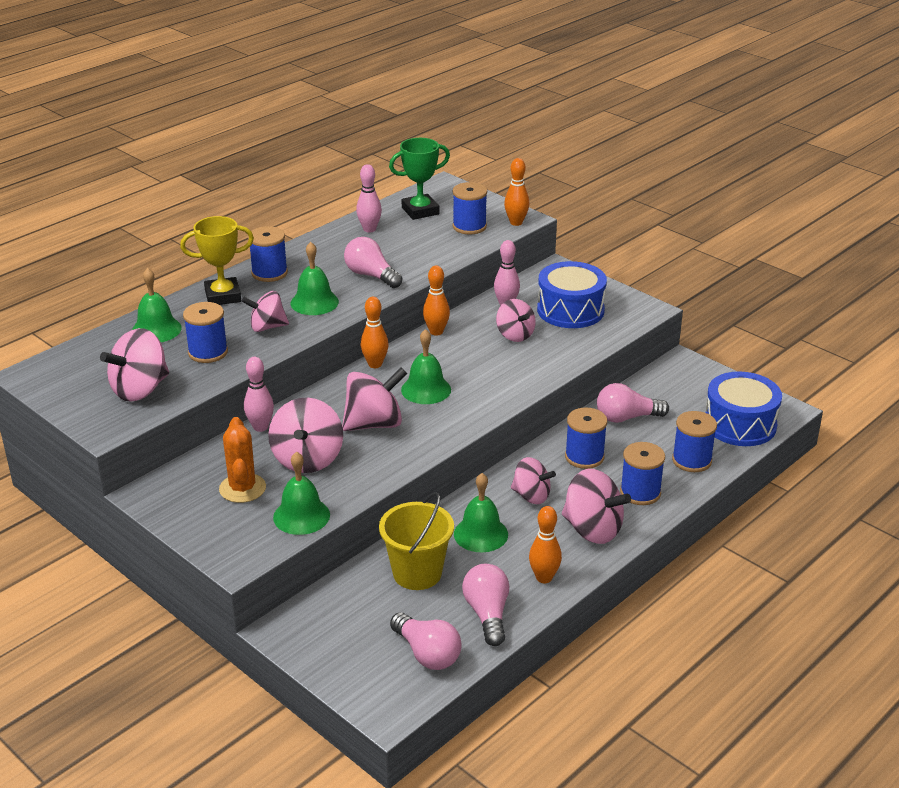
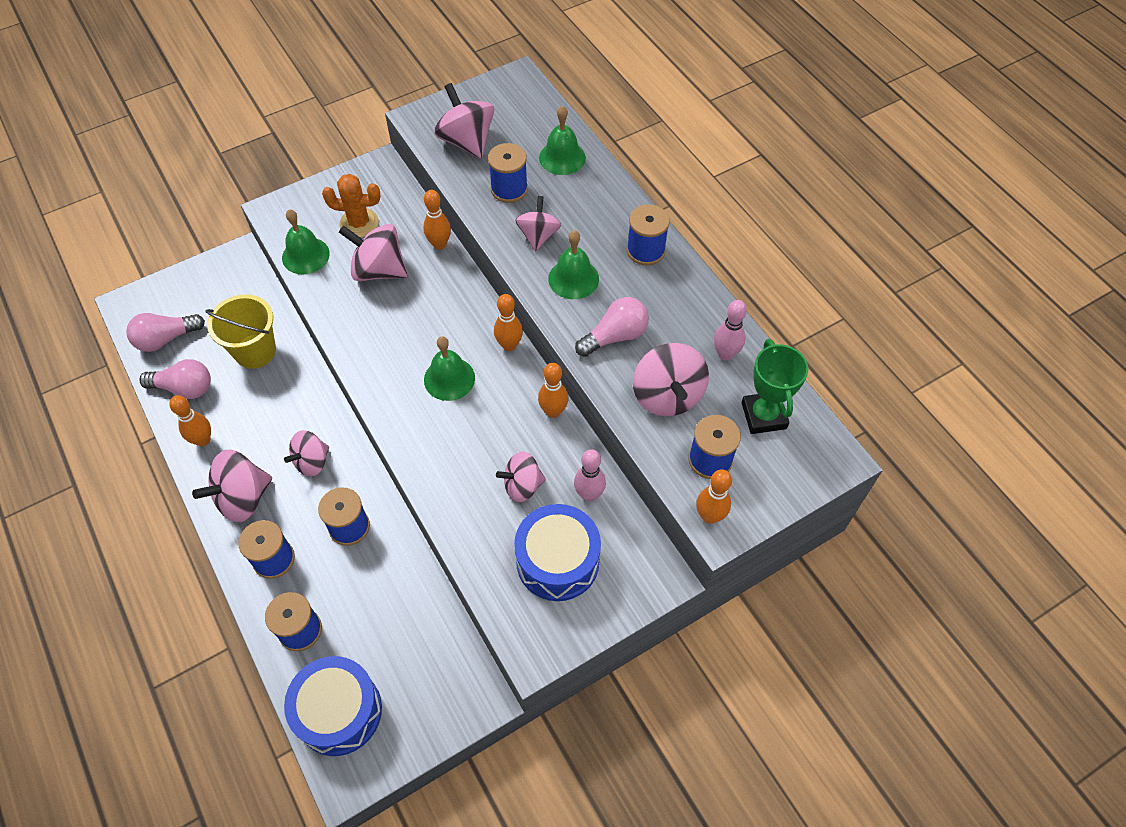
camera: 105 degrees right, 25 degrees up
yellow trophy [180,216,254,305] -> none
pink bowling pin [244,357,274,432] -> orange bowling pin [423,190,451,250]
pink spinning top [342,368,407,431] -> pink spinning top moved to [633,343,709,416]
green bell [454,473,508,552] -> none
pink light bulb [597,383,669,423] -> none

